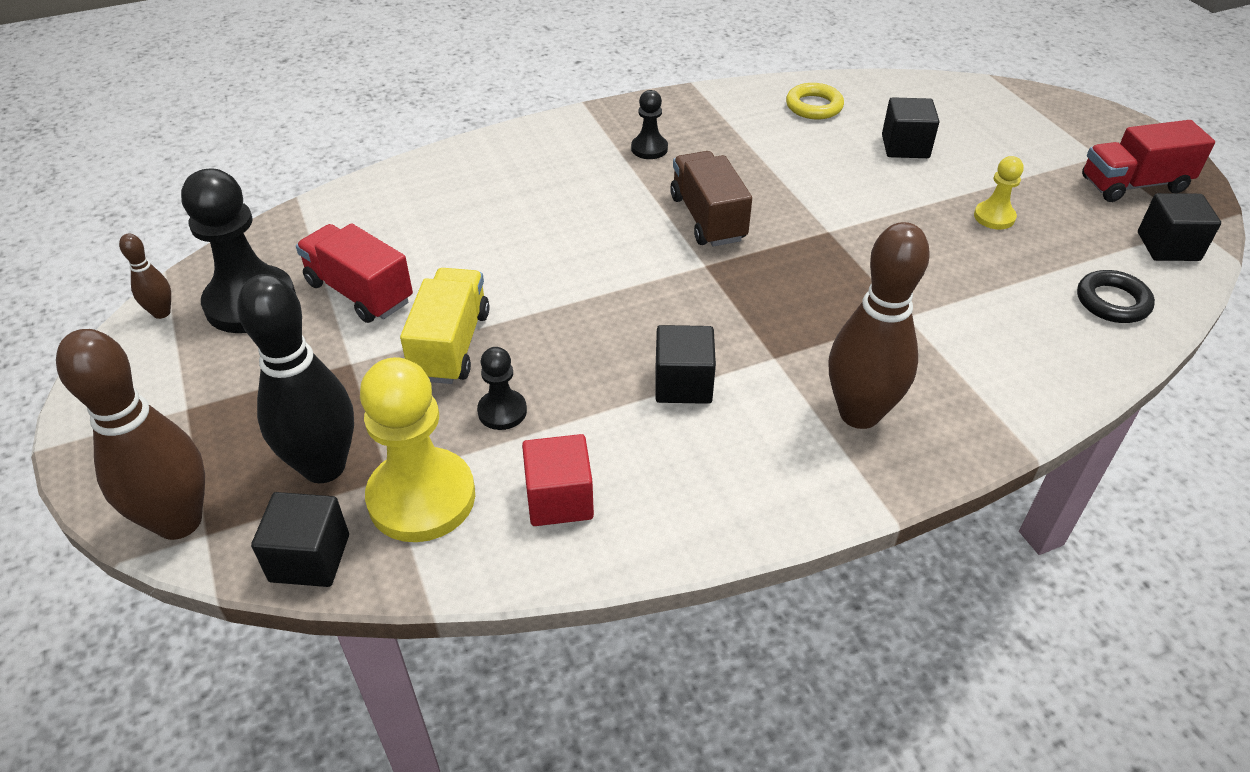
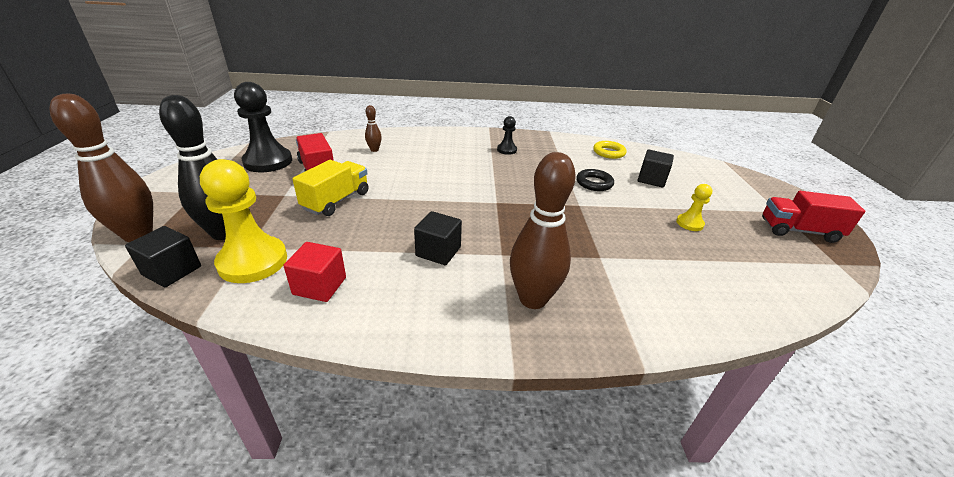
camera: 20 degrees right, 10 degrees down
brown bowling pin [119,234,171,319] -> brown bowling pin moved to [365,105,382,152]
black pawn [477,347,527,430] -> none
brown truck [670,151,752,247] -> none
black ring [1077,270,1155,323] -> black ring moved to [577,169,614,191]
black cube [1138,193,1221,261] -> none

